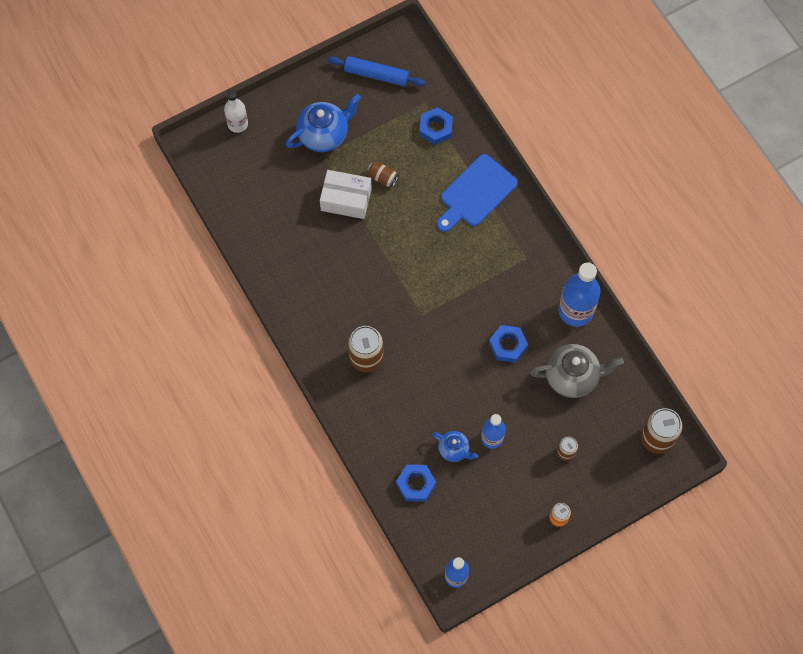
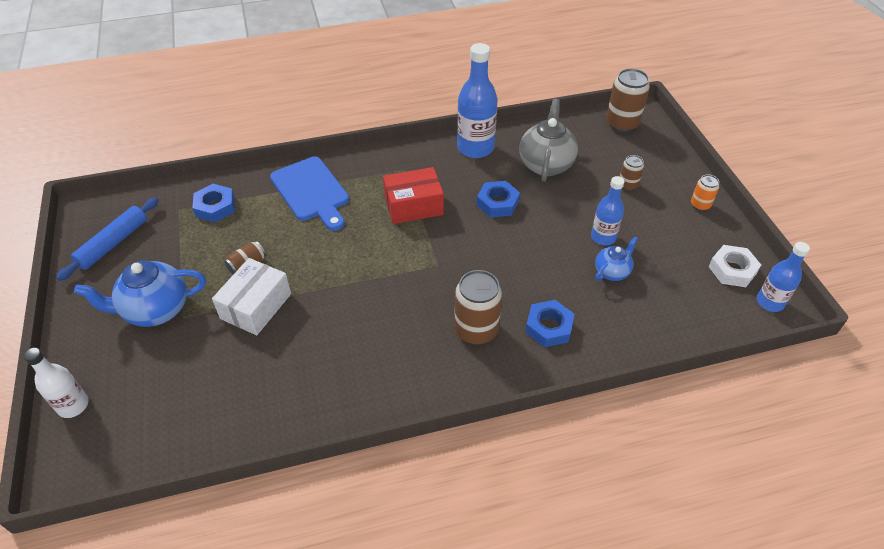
camera: 75 degrees left, 20 degrees down
blue teapot [286,94,361,152] -> blue teapot turned 90 degrees counterclockwise [74,260,206,327]
blue nut [396,465,436,502] -> blue nut moved to [525,300,574,347]
none -> red box [383,167,444,224]
none -> white nut [709,245,761,287]

